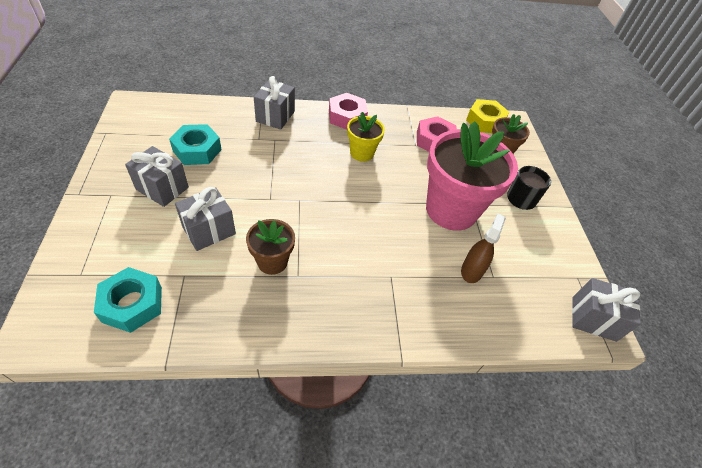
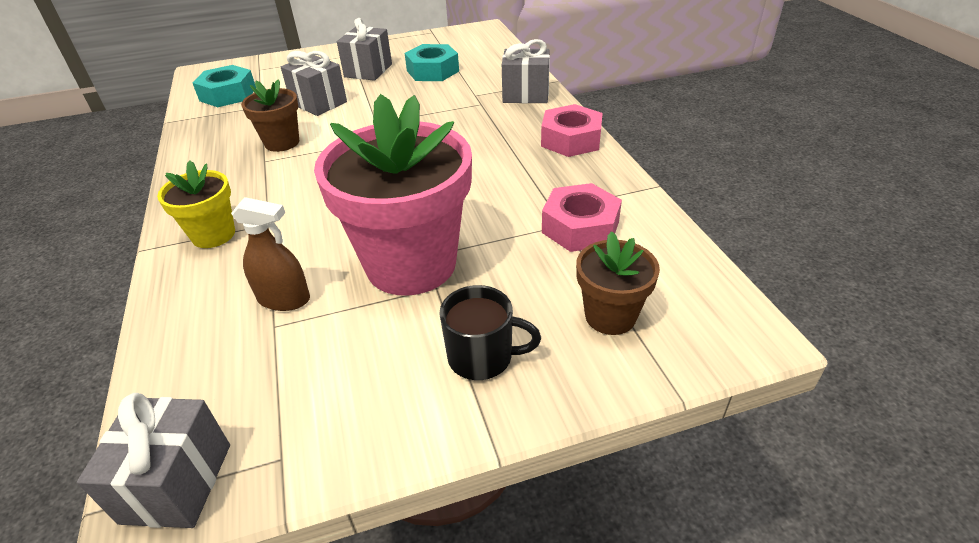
camera: 85 degrees right, 10 degrees down
yellow flower pot [347,112,385,162] -> yellow flower pot moved to [157,160,235,248]
yellow nut [466,99,509,133] -> none

